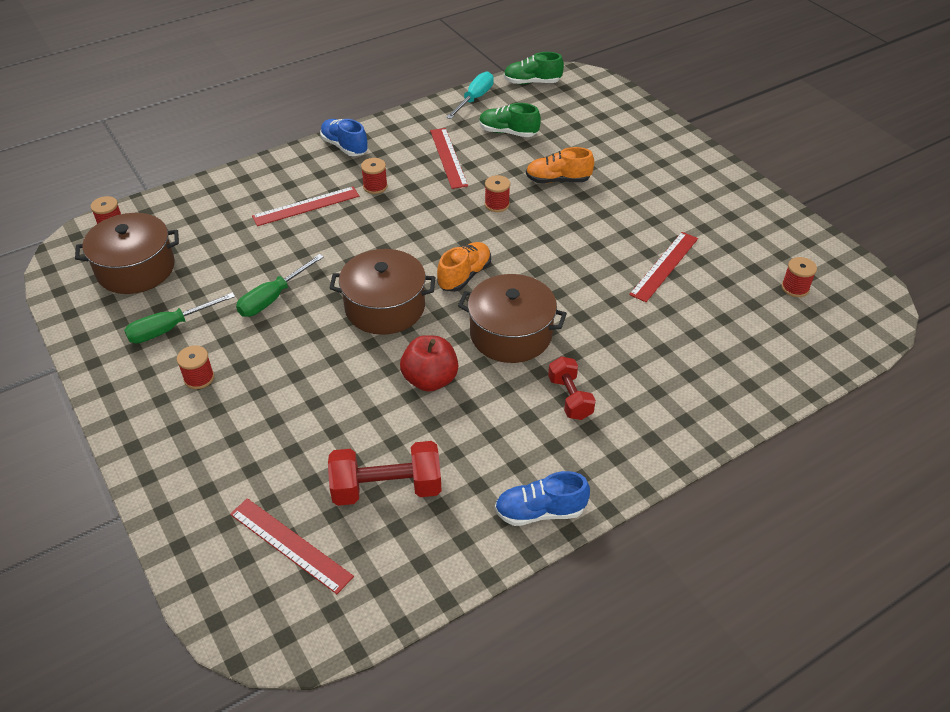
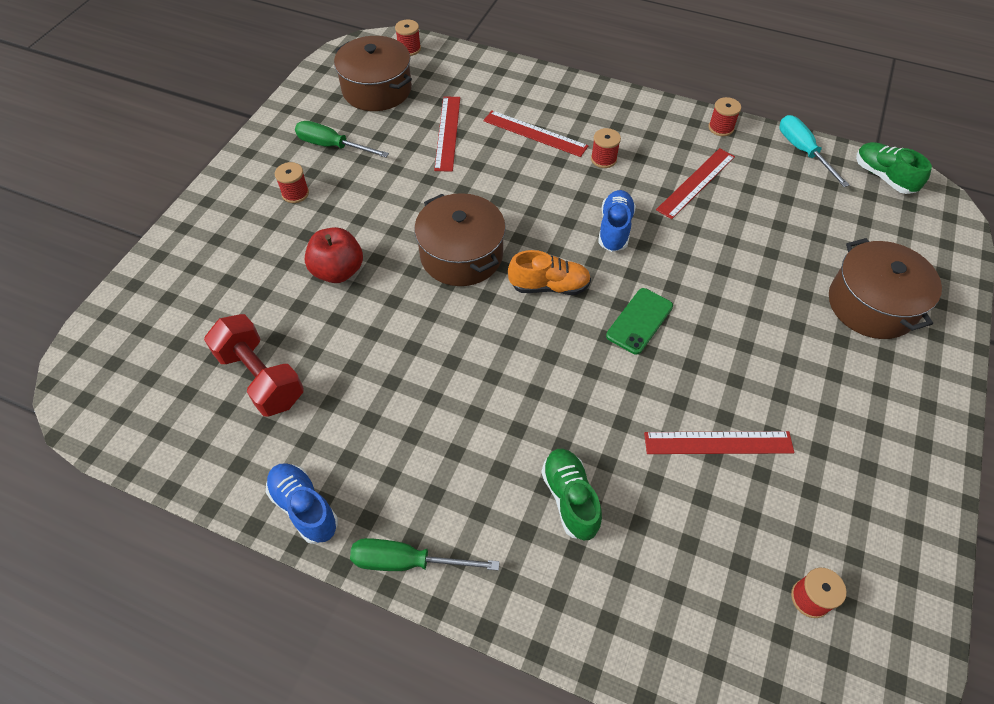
camera: 55 degrees right, 10 degrees up
red ruler [230,498,354,594] -> red ruler moved to [434,96,460,172]
green screwdriver [236,254,324,317] -> green screwdriver moved to [350,538,500,571]
blue shoe [320,119,368,156] -> blue shoe moved to [598,190,636,252]
red apple [400,335,458,392] -> red apple moved to [305,227,363,283]
turquoise screwdriver [446,71,494,119] -> turquoise screwdriver turned 105 degrees counterclockwise [779,115,849,187]
brown pot [458,274,567,363] -> brown pot moved to [829,238,942,339]
green shoe [479,103,541,137] -> green shoe moved to [541,449,602,540]
red spool [485,175,510,212] -> red spool moved to [709,97,741,136]
orange shoe [526,147,594,183] -> none
red dumbbell [548,356,596,420] -> none
none -> green phone [606,288,673,354]

